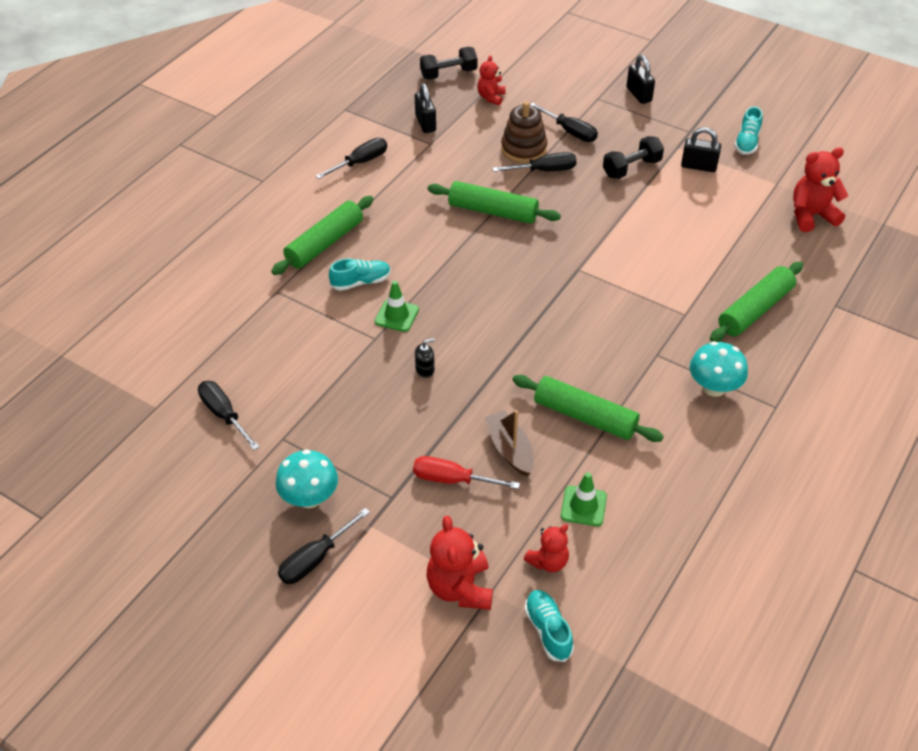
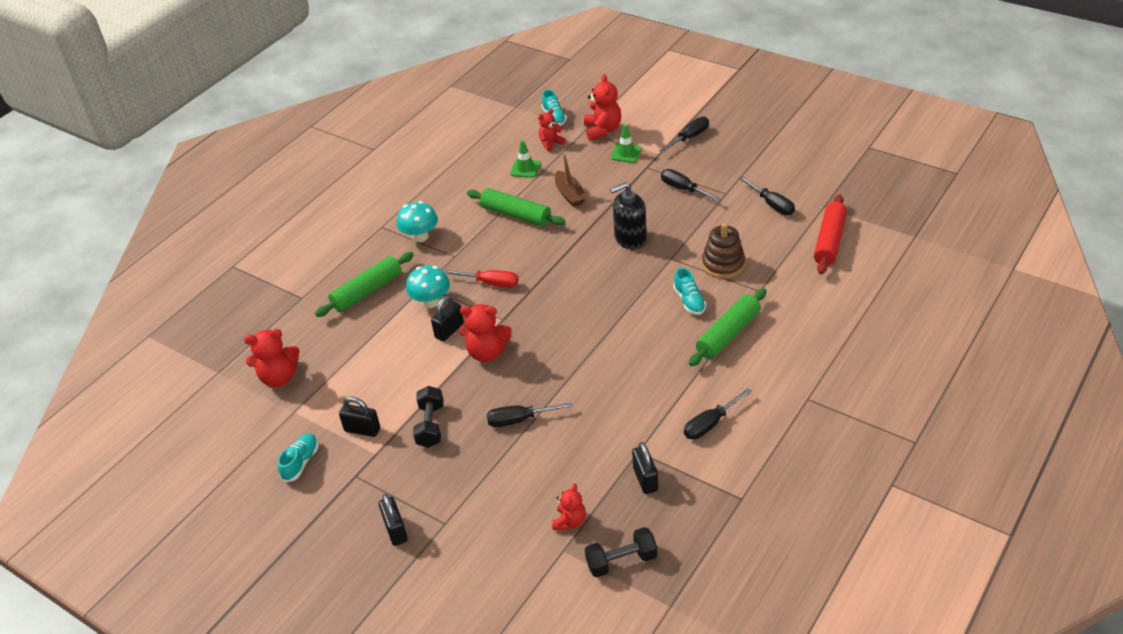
camera: 175 degrees left, 5 degrees down
turquoise mushroom [275,449,338,508] -> turquoise mushroom moved to [406,265,450,308]
turquoise shoe [329,259,391,291] -> turquoise shoe turned 90 degrees counterclockwise [673,268,706,315]
green traffic cone [375,281,419,332] -> green traffic cone moved to [611,125,642,163]
red screwdriver [413,456,520,489] -> red screwdriver moved to [445,270,518,288]
black soap dispenser [415,338,435,378] -> black soap dispenser [610,182,647,249], size x2.21
green rolling pin [428,181,561,224] -> none
brown stacking toy [501,101,547,163] -> brown stacking toy moved to [702,223,745,279]
black screwdriver [530,103,598,142] -> black screwdriver moved to [661,169,721,202]
black dumbbell [603,136,664,179] -> black dumbbell turned 60 degrees counterclockwise [413,386,444,448]
none -> black padlock [431,296,464,342]
none -> red teddy bear [459,304,512,362]
none -> red rolling pin [814,195,847,274]

